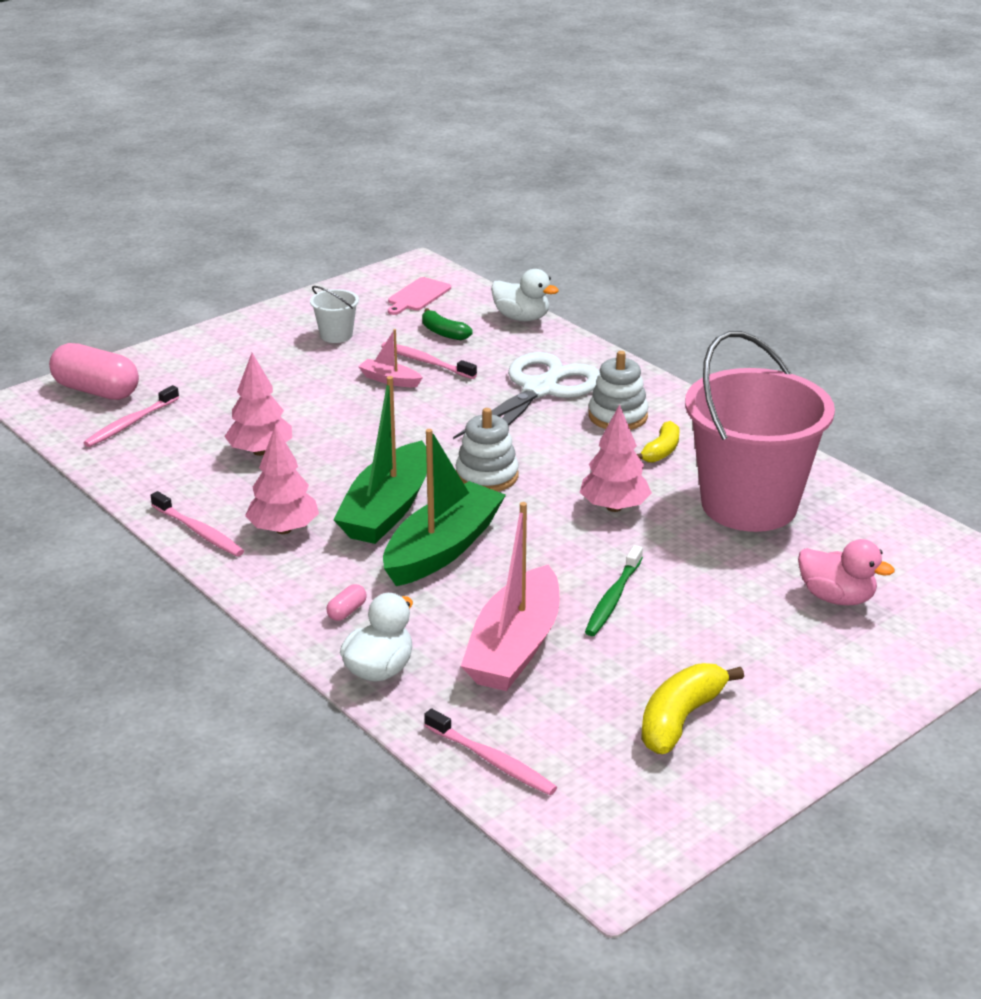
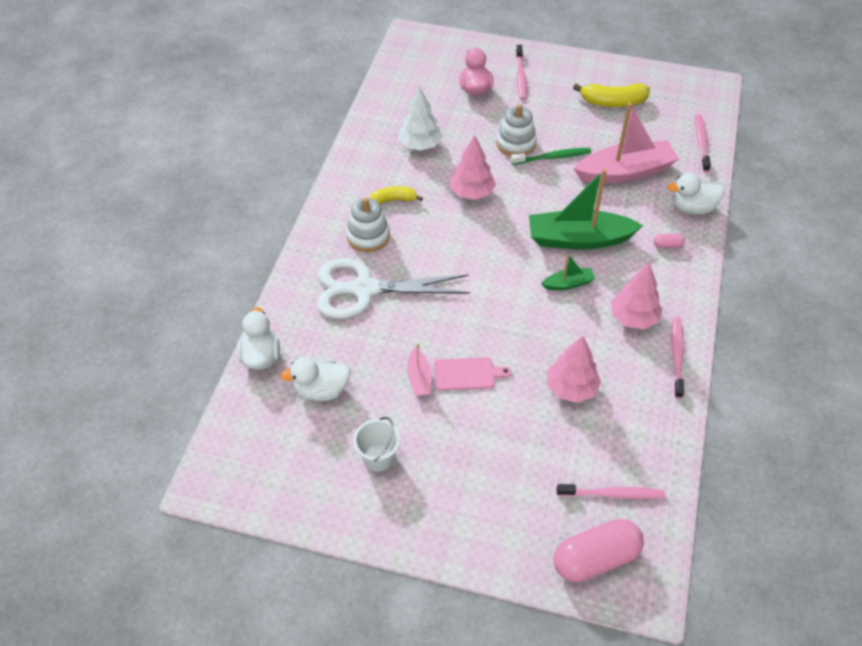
camera: 125 degrees left, 20 degrees up
pink capsule [49,343,139,400] -> pink capsule turned 75 degrees clockwise [554,519,644,583]
green boat [333,376,427,544] -> green boat [541,254,595,290], size x0.47
pink toothbrush [381,342,477,379] -> pink toothbrush moved to [516,45,527,100]
pink cutting board [388,277,451,315] -> pink cutting board moved to [434,357,512,391]
green banana [422,308,473,340] -> white duck [280,357,350,401]
white stacking toy [456,408,519,492] -> white stacking toy moved to [496,104,537,156]
pink bucket [685,331,835,532] -> white tree [398,87,442,151]

